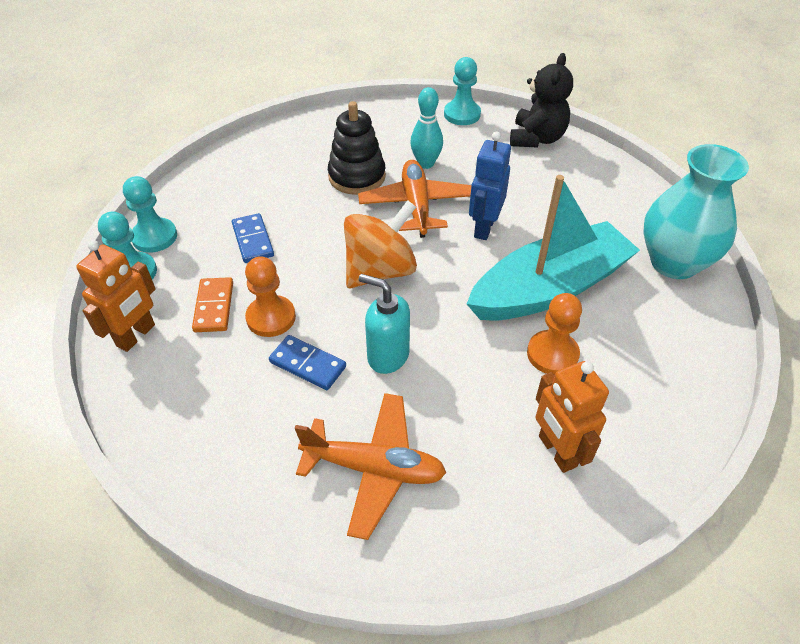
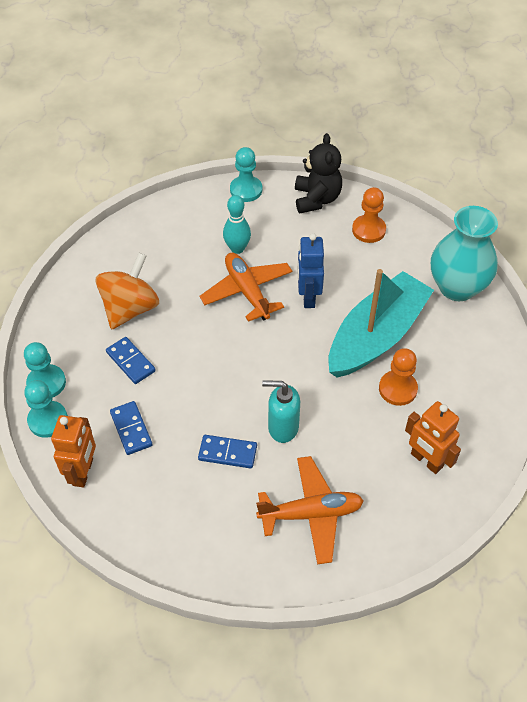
camera: 20 degrees left, 5 degrees up
orange domino [192,277,233,332] -> blue domino [110,401,153,455]
orange pawn [245,256,296,337] -> orange pawn moved to [352,187,386,243]
black stacking toy [328,101,386,195] -> none
orange spinning top [344,200,417,288] -> orange spinning top moved to [96,253,159,330]

